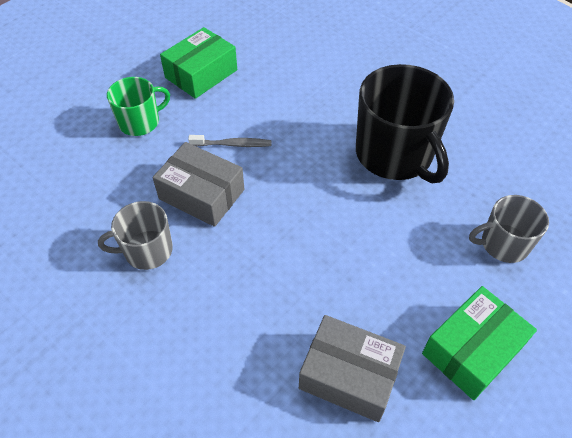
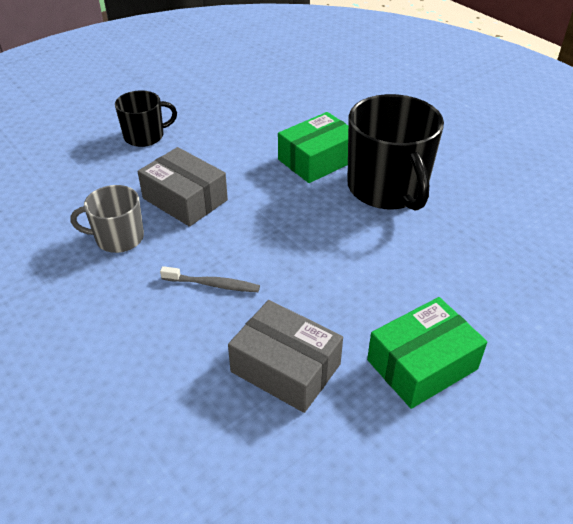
camera: 10 degrees right, 10 degrees down
green mug [107,77,170,136] -> black mug [115,90,177,147]
green box [160,27,237,99] -> green box moved to [278,112,348,183]
grey toothbrush [188,135,272,147] -> grey toothbrush moved to [160,266,260,292]
grey mug [469,195,549,263] -> none

